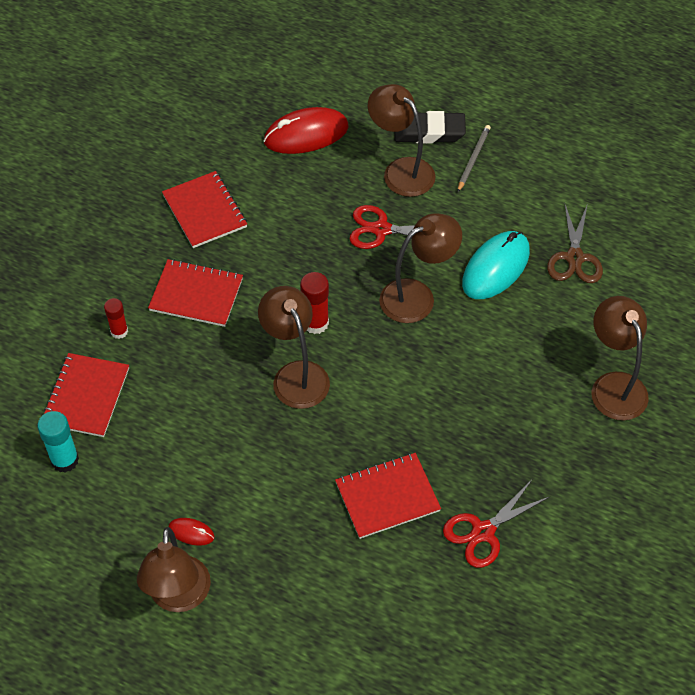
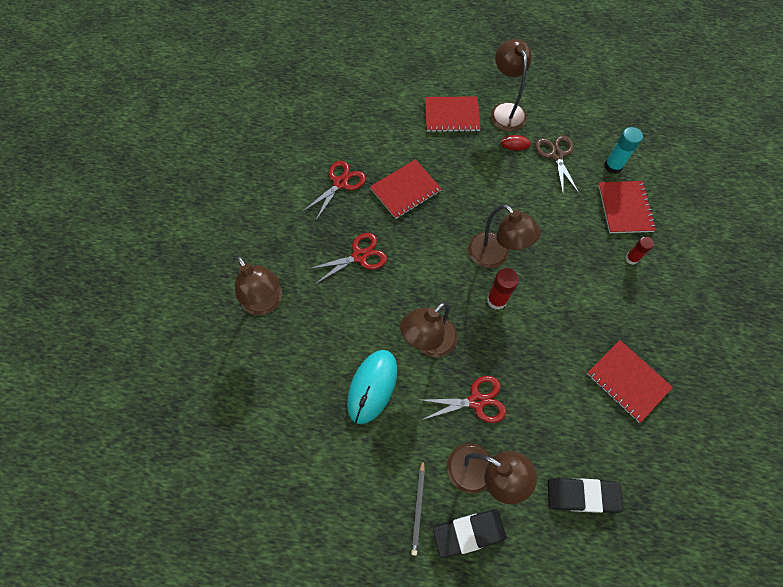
camera: 165 degrees right, 10 degrees up
red notebook [148,259,243,327] -> red notebook moved to [425,96,481,132]
red mouse [264,107,349,154] -> black eraser [548,478,623,513]
brown scissors [547,202,603,283] -> brown scissors moved to [535,135,579,193]
none -> red scissors [308,233,387,284]

